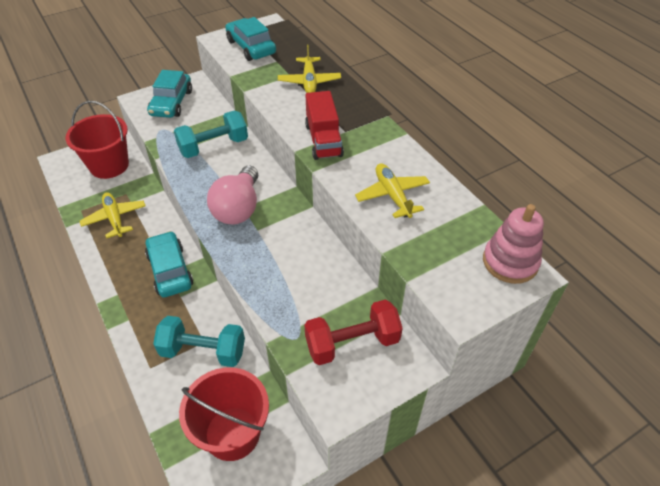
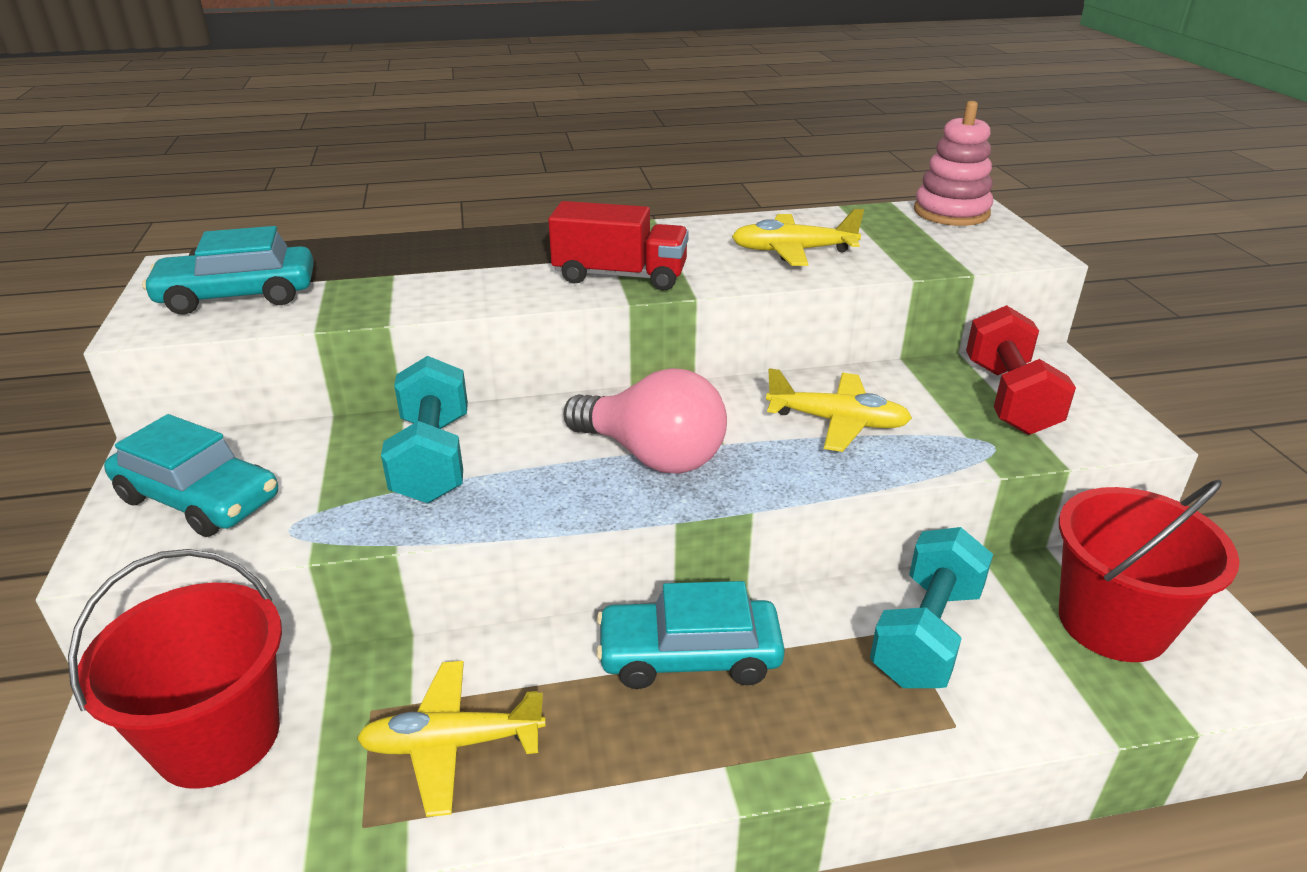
camera: 70 degrees left, 15 degrees down
yellow plane [278,45,341,93] -> yellow plane moved to [766,368,912,452]

